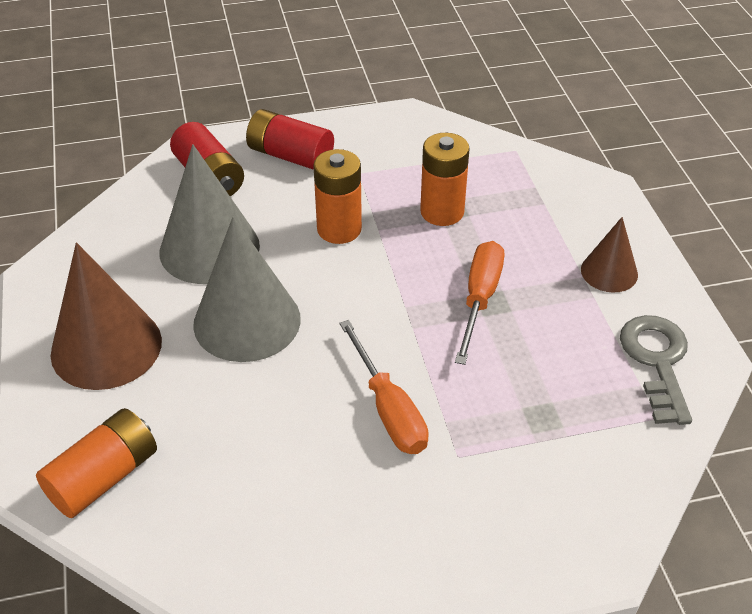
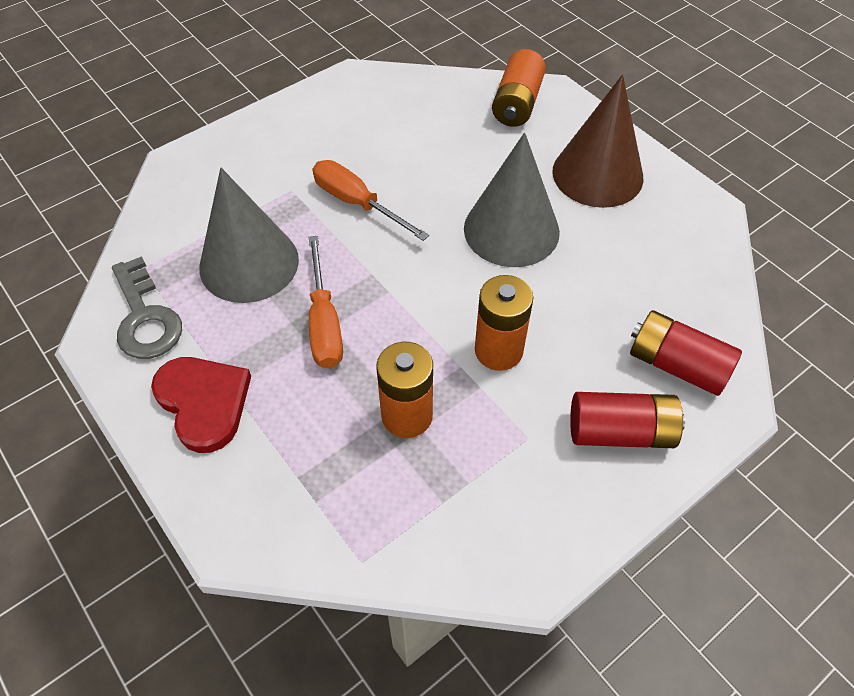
camera: 155 degrees right, 10 degrees up
grey cone [159,145,260,284] -> grey cone moved to [200,168,299,303]
brown cone [581,217,638,293] -> red heart [151,357,251,453]

